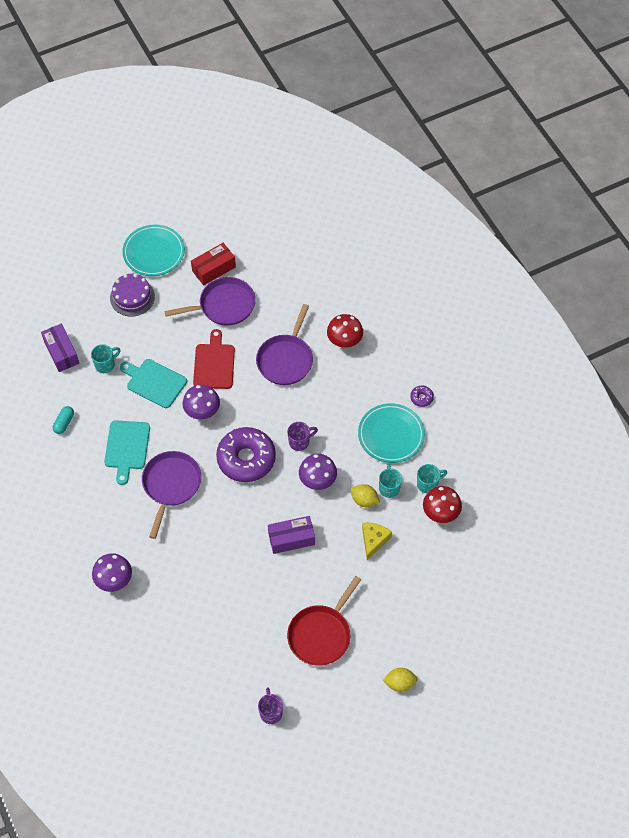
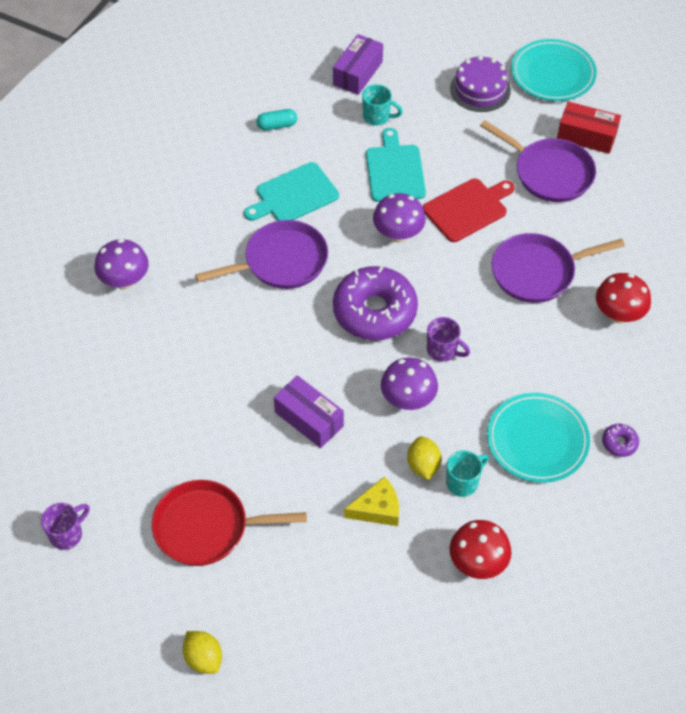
camera: 55 degrees right, 5 degrees down
turquoise mug [417,464,447,493] -> none

